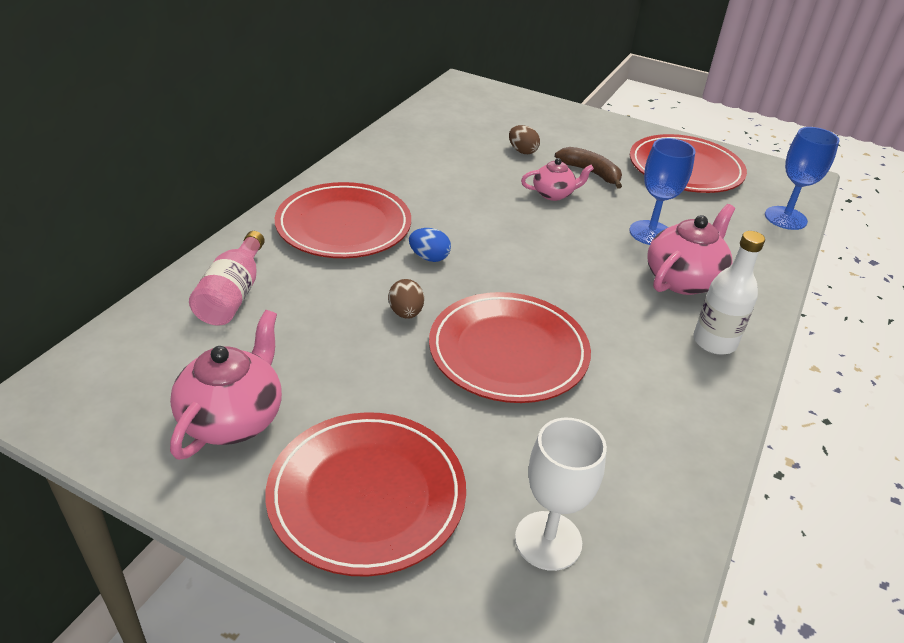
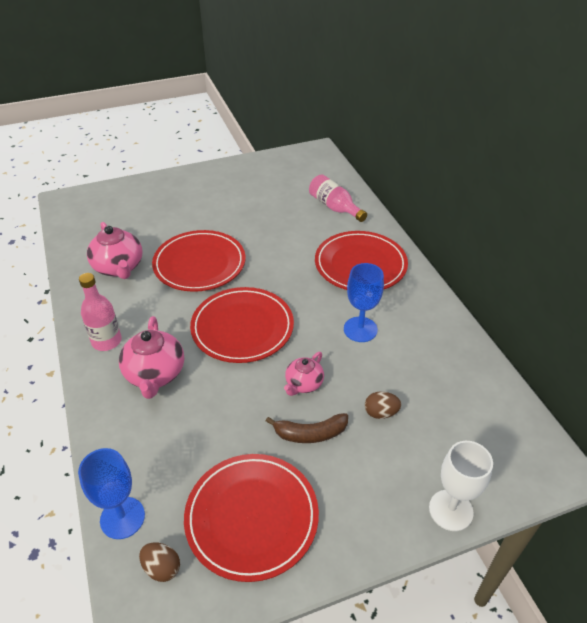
camera: 135 degrees right, 5 degrees up
pink teapot [170,310,282,460] -> pink teapot moved to [87,222,143,279]
red plate [265,412,466,577] -> red plate moved to [190,287,294,363]
brown egg [388,279,424,319] -> brown egg moved to [139,543,180,582]
blue egg [409,228,451,262] -> none
white goblet [515,418,607,571] -> white goblet moved to [429,441,493,531]
blue goblet [630,138,695,245] -> blue goblet moved to [344,263,384,342]
white bottle [693,231,765,355] -> pink bottle [79,273,122,351]

